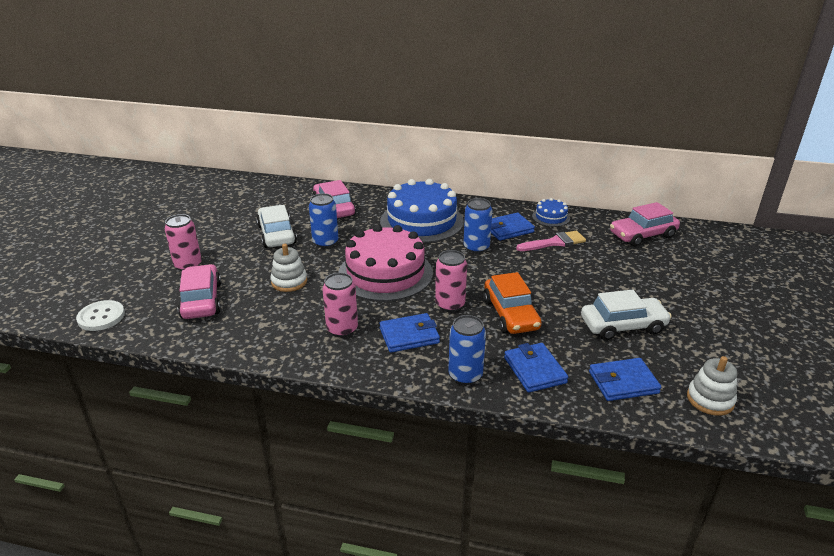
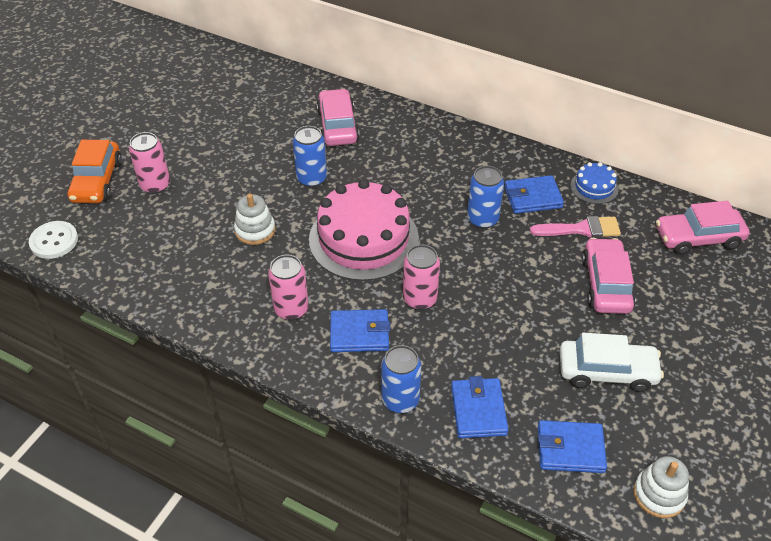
camera: 15 degrees right, 15 degrees up
pink car [178,264,221,319] -> pink car moved to [582,238,636,314]
white car [256,205,297,248] -> none
blue cake [380,179,464,243] -> none
orange car [483,272,542,334] -> orange car moved to [68,140,122,203]

